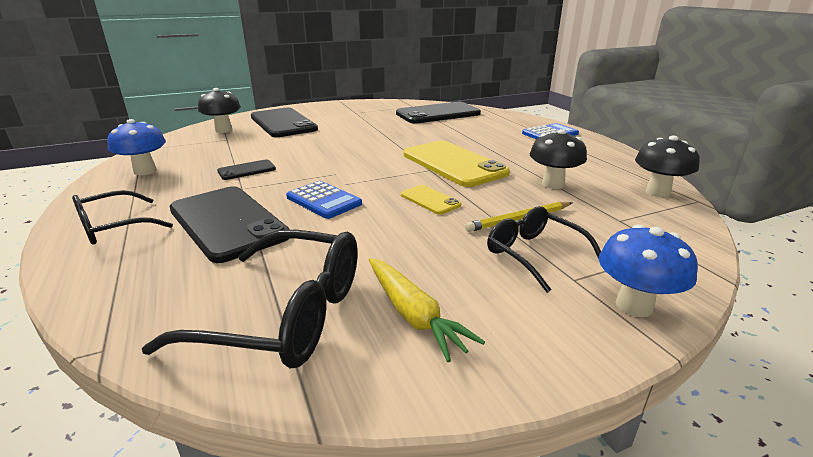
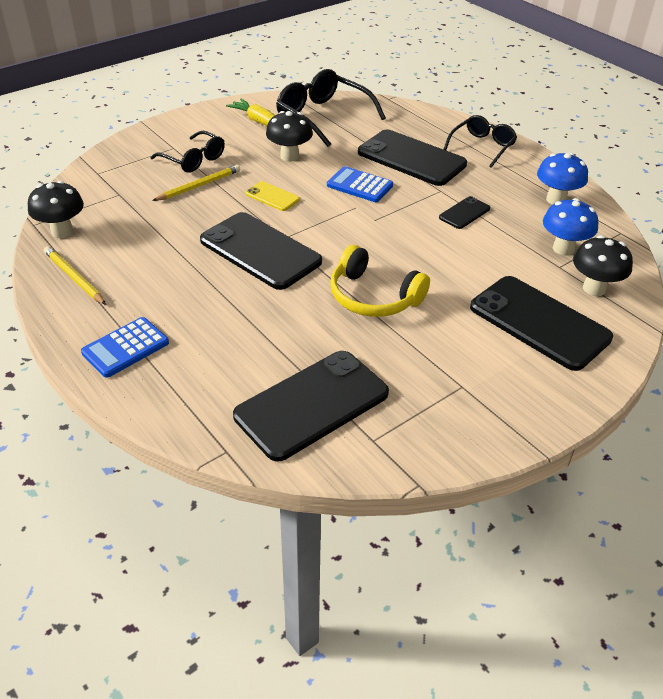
camera: 165 degrees right, 15 degrees up
black glasses [142,230,358,368] -> black glasses turned 45 degrees clockwise [276,69,386,147]
yellow phone [404,141,510,187] -> black phone [200,212,322,290]
black mushroom [530,129,587,189] -> black mushroom moved to [266,111,313,162]
blue mushroom [599,224,698,317] -> blue mushroom moved to [543,198,598,256]
none -> yellow pencil [44,246,106,305]
none -> yellow headphones [330,245,430,317]

